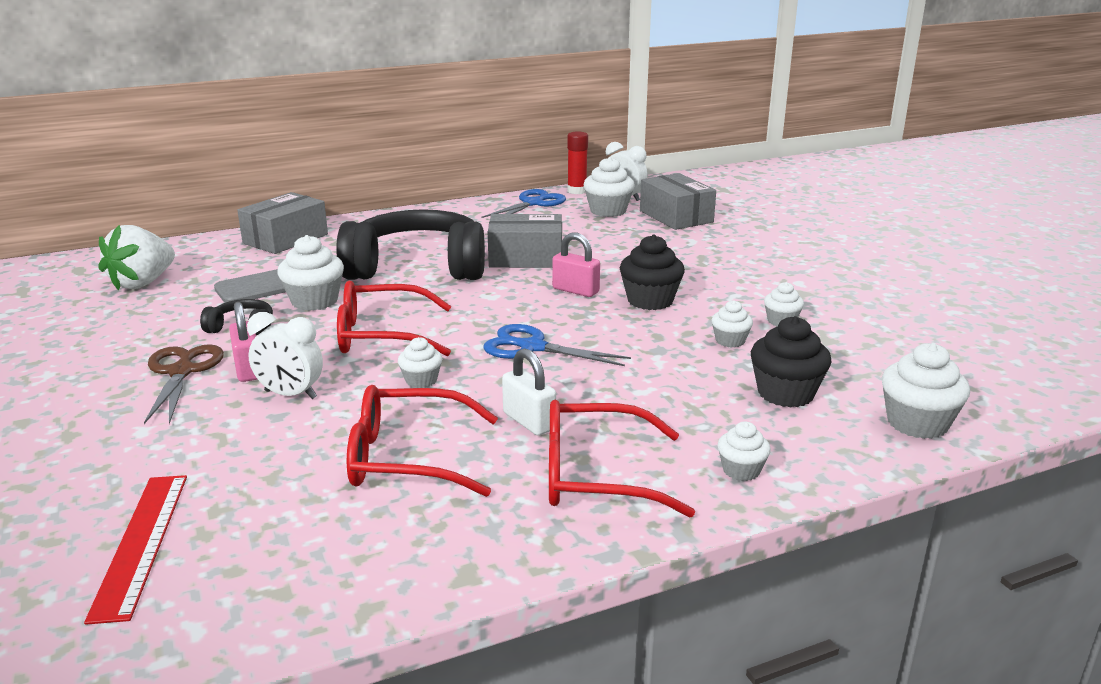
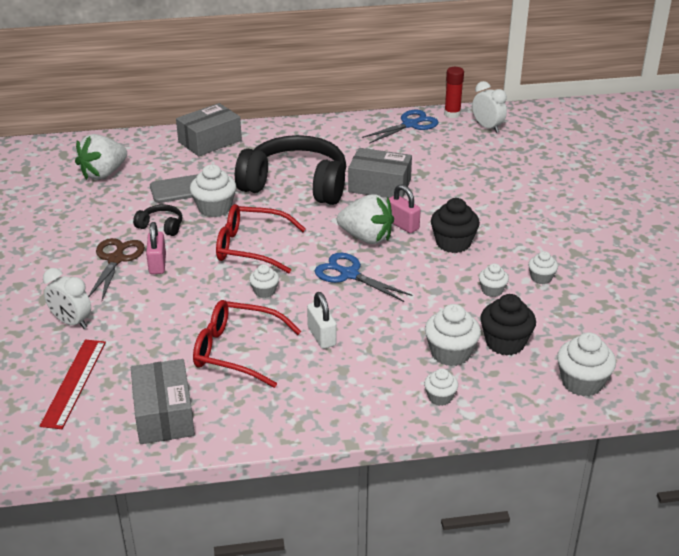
camera: 15 degrees right, 10 degrees up
white clock [247,312,323,399] -> white clock moved to [43,268,91,329]
red glasses [549,400,695,517] -> none
white cupcake [584,157,635,217] -> white cupcake moved to [425,304,481,366]
grey box [640,173,716,230] -> grey box moved to [131,359,195,444]
none -> white strawberry [337,194,394,244]

